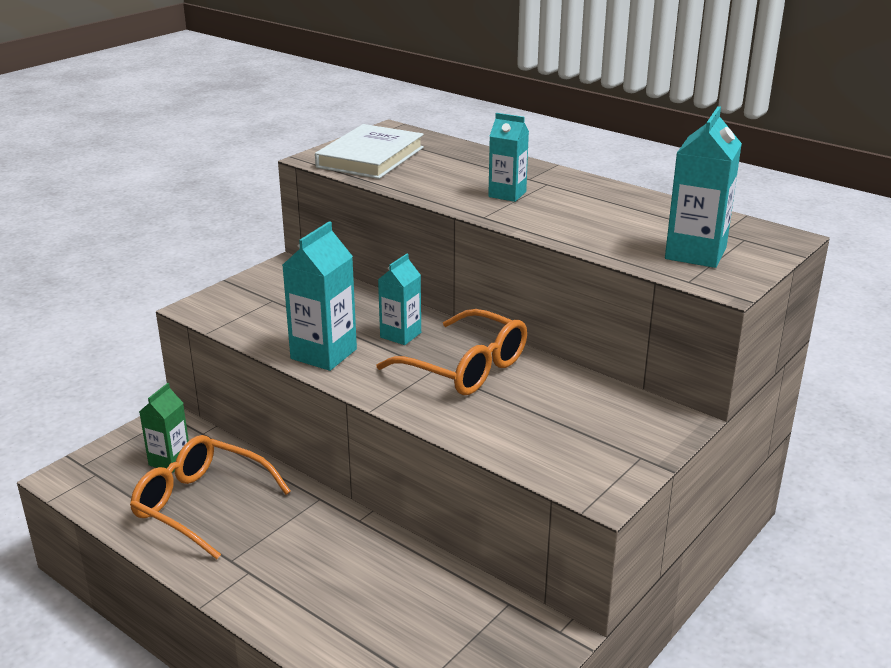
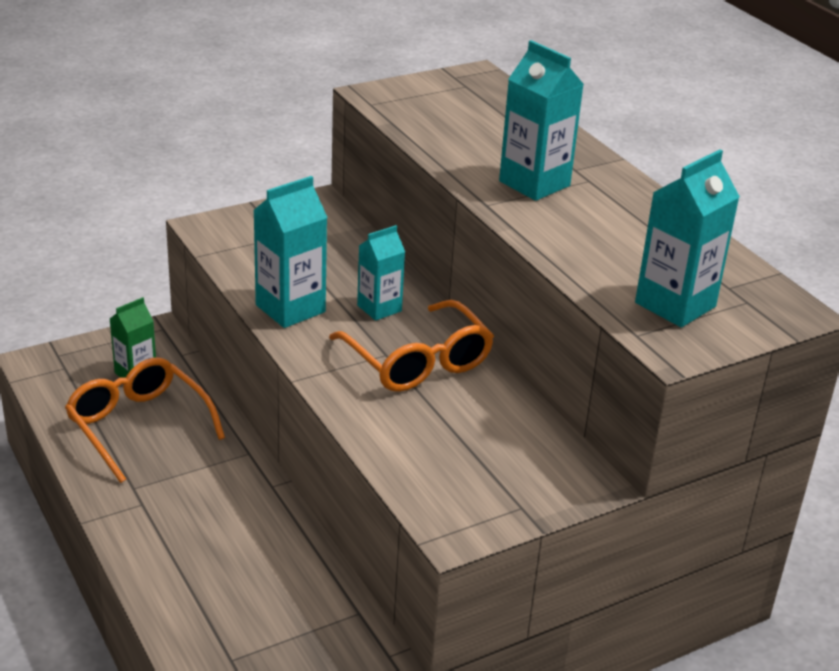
camera: 20 degrees right, 5 degrees up
white book [315,124,424,179] -> none
turquoise carton [488,113,529,202] -> turquoise carton [499,40,584,201], size x1.55

